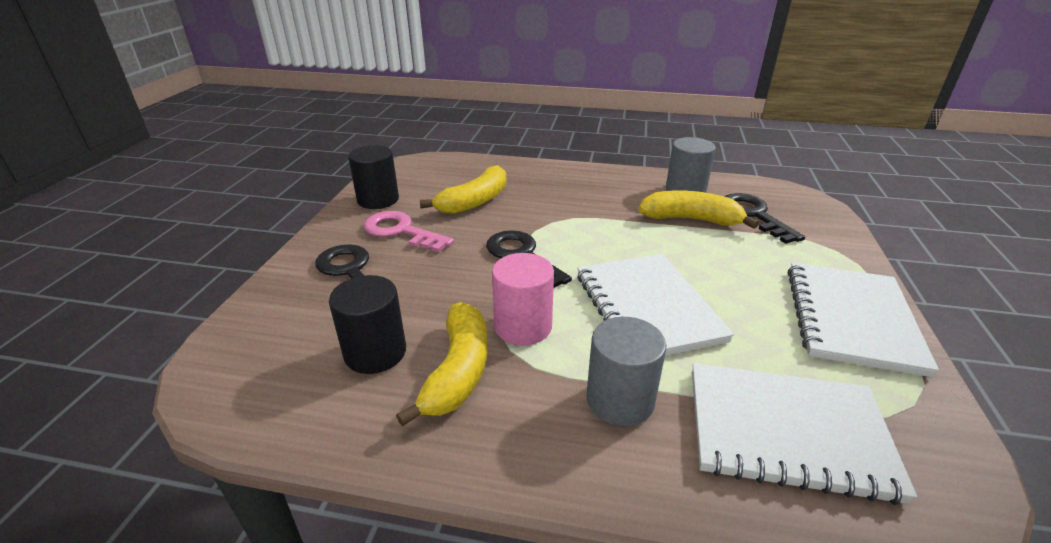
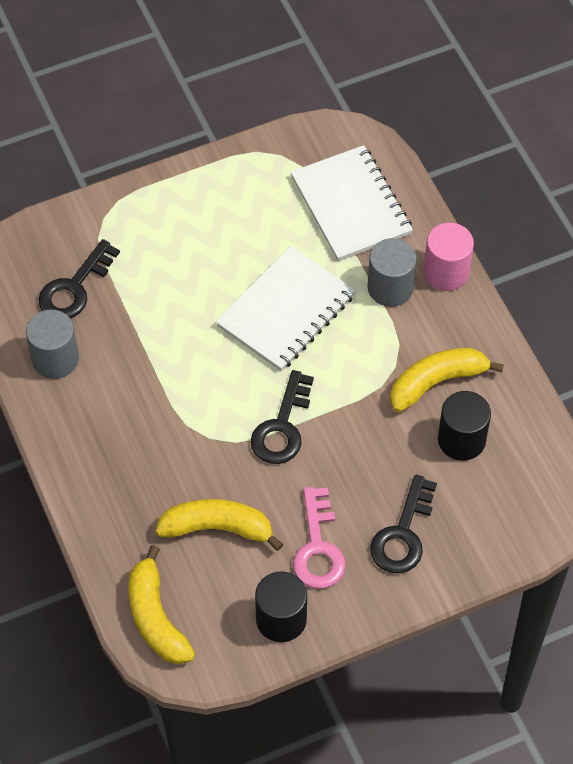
camera: 125 degrees left, 25 degrees up
pink cylinder [492,253,554,345] -> pink cylinder moved to [424,223,474,291]
yellow banana [638,190,759,229] -> yellow banana moved to [128,545,195,664]
white notebook [788,263,939,377] -> none

